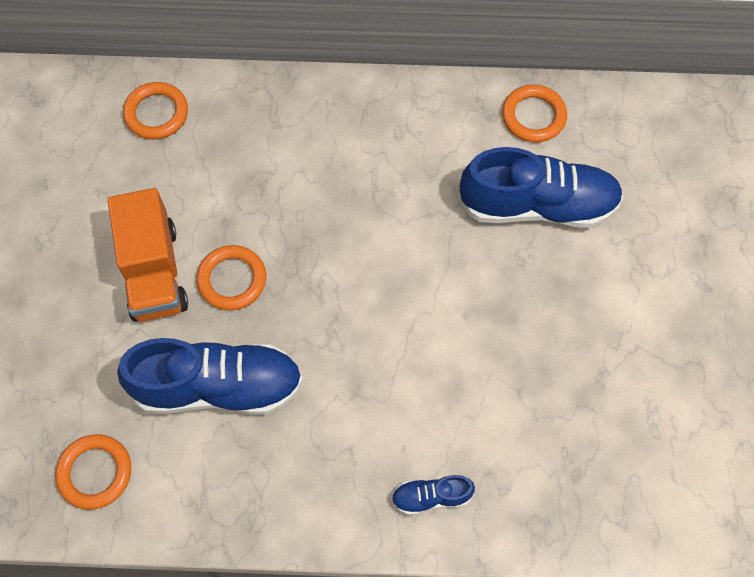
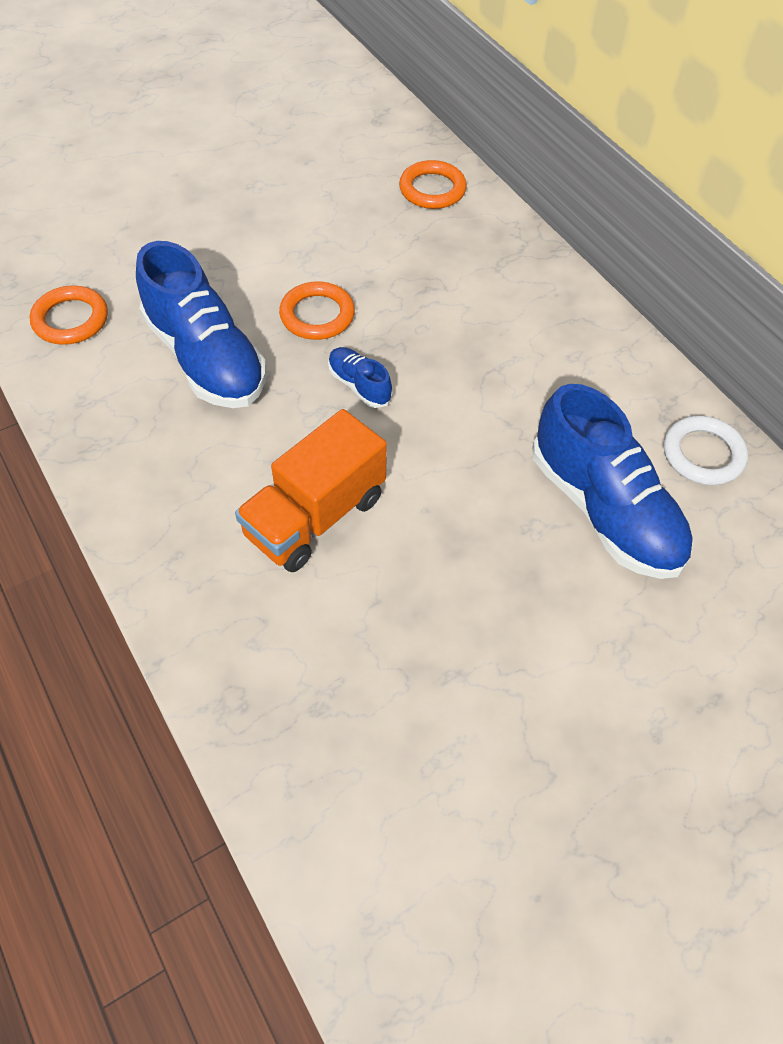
camera: 55 degrees right, 10 degrees down
orange truck [108,188,188,322] -> orange truck moved to [235,409,387,572]
blue shoe [391,475,475,515] -> blue shoe moved to [328,347,392,408]
orange ring [502,85,567,143] -> white ring [664,415,748,485]

